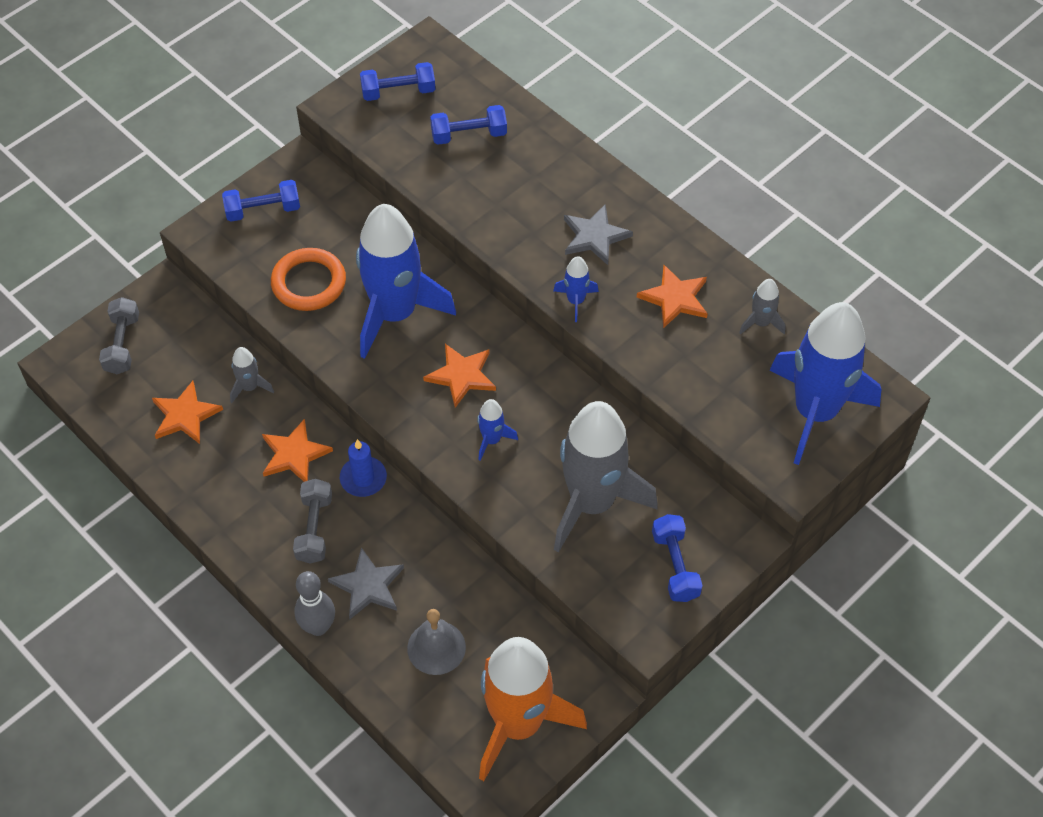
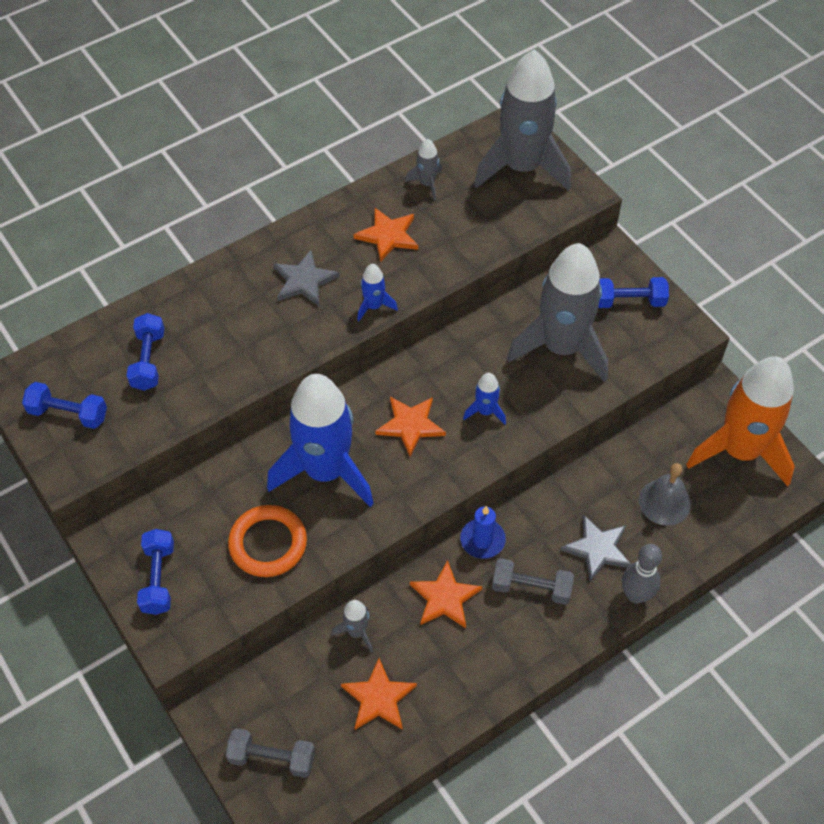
camera: 80 degrees left, 0 degrees up
blue dumbbell [360,62,435,101] -> blue dumbbell turned 75 degrees counterclockwise [22,382,107,429]
blue rocket [769,302,882,465] -> grey rocket [474,49,571,191]

